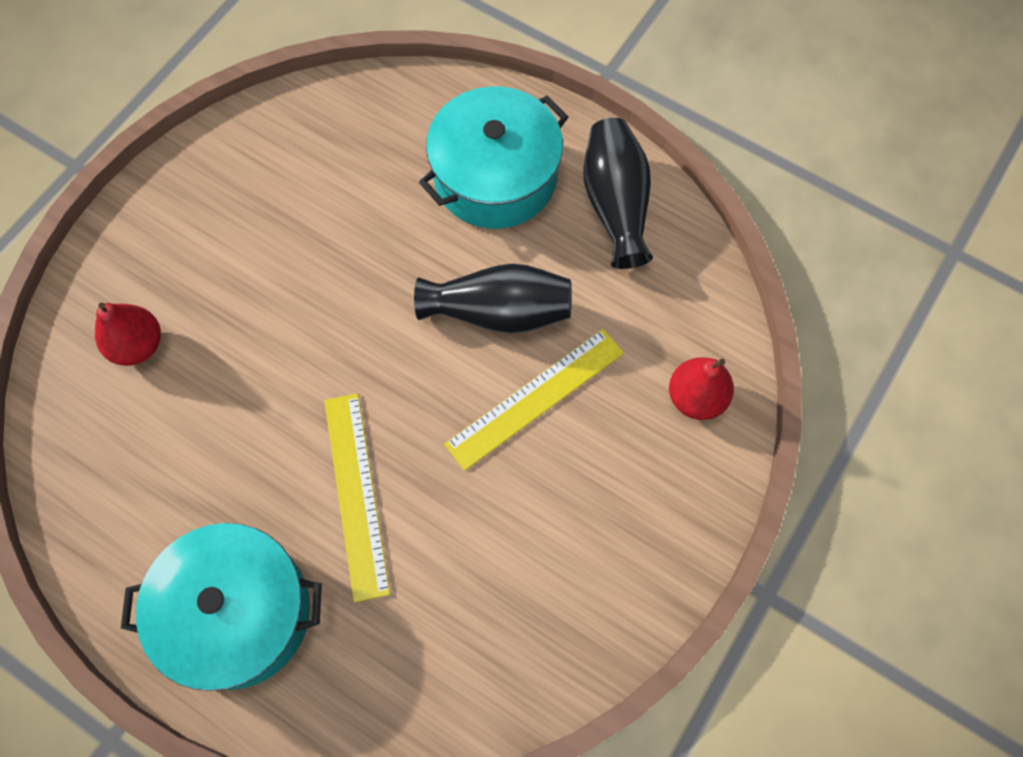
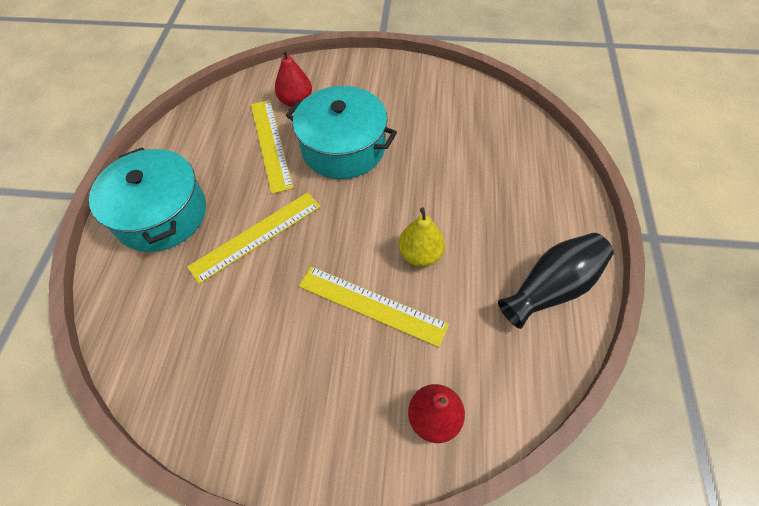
camera: 65 degrees right, 10 degrees down
black vase [414,263,572,334] -> yellow pear [399,207,445,267]
turquoise pot [419,86,568,229] -> turquoise pot moved to [286,86,397,179]
none -> yellow ruler [251,100,293,194]

